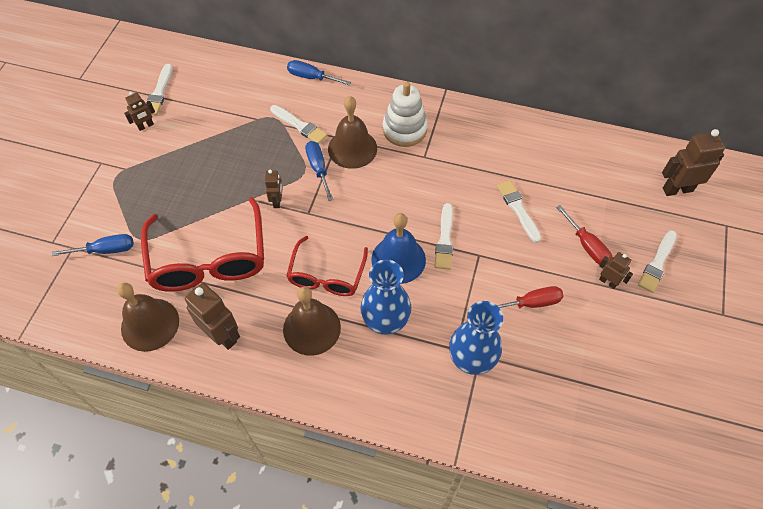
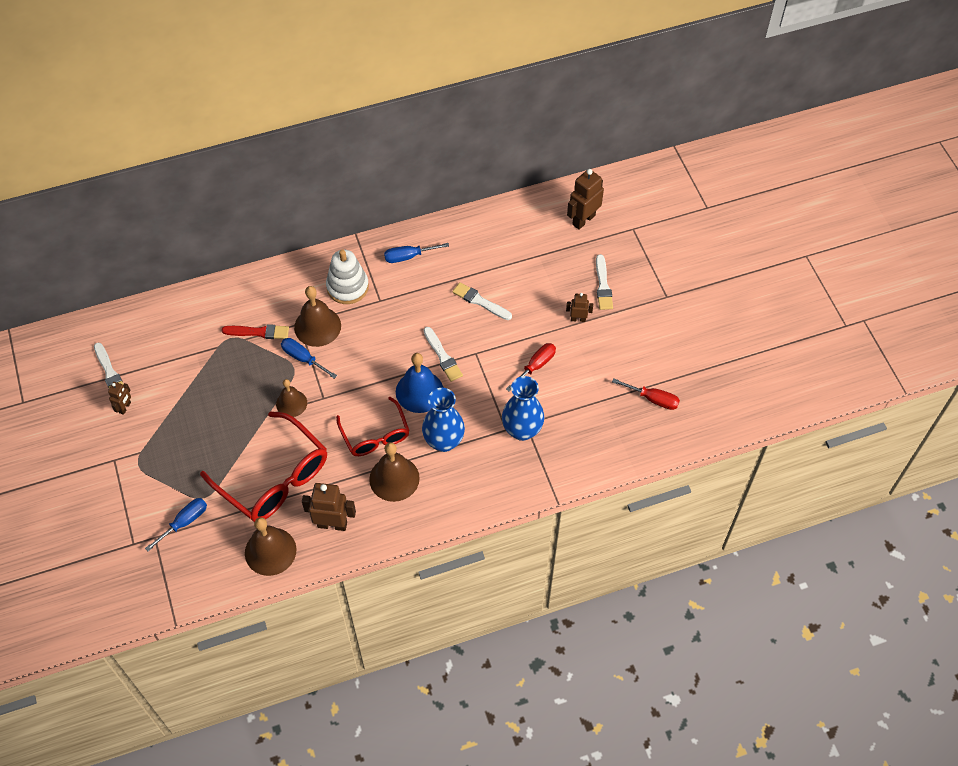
camera: 35 degrees left, 0 degrees up
brown robot [265,170,283,208] -> brown bell [276,379,307,417]
white brush [270,105,327,144] -> red brush [221,324,289,339]
blue screwdriver [287,60,351,85] -> blue screwdriver moved to [384,243,449,263]
red screwdriver [556,205,612,265] -> red screwdriver moved to [612,378,680,410]

